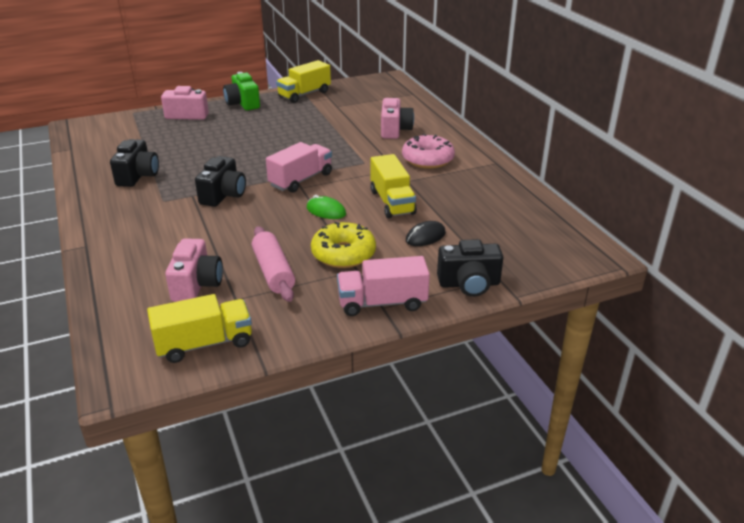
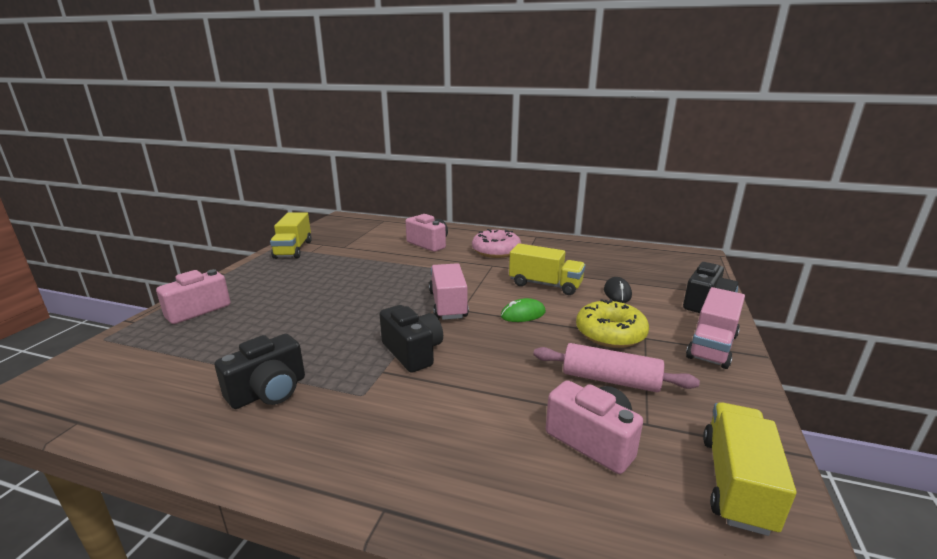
camera: 50 degrees left, 10 degrees down
black camera [110,139,159,187] -> black camera turned 90 degrees clockwise [215,334,305,409]
green camera [223,72,260,110] -> none

